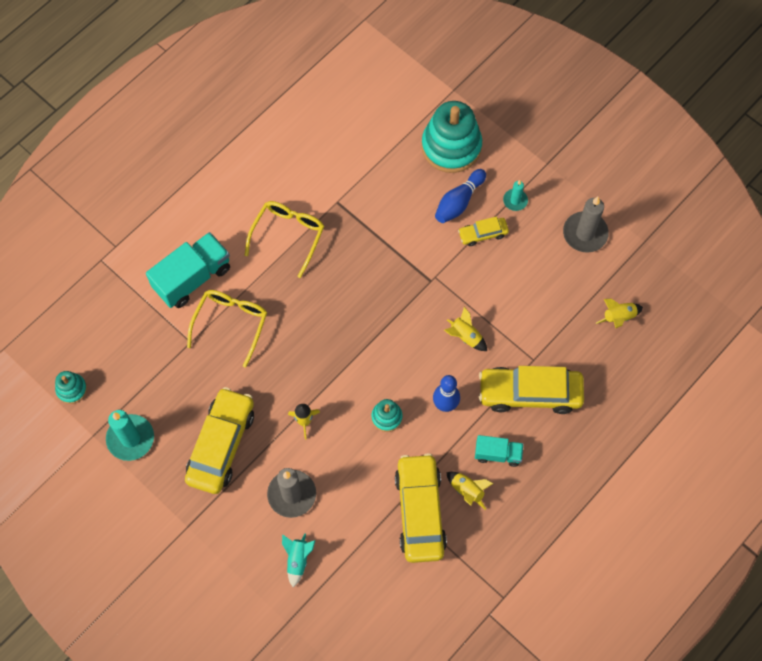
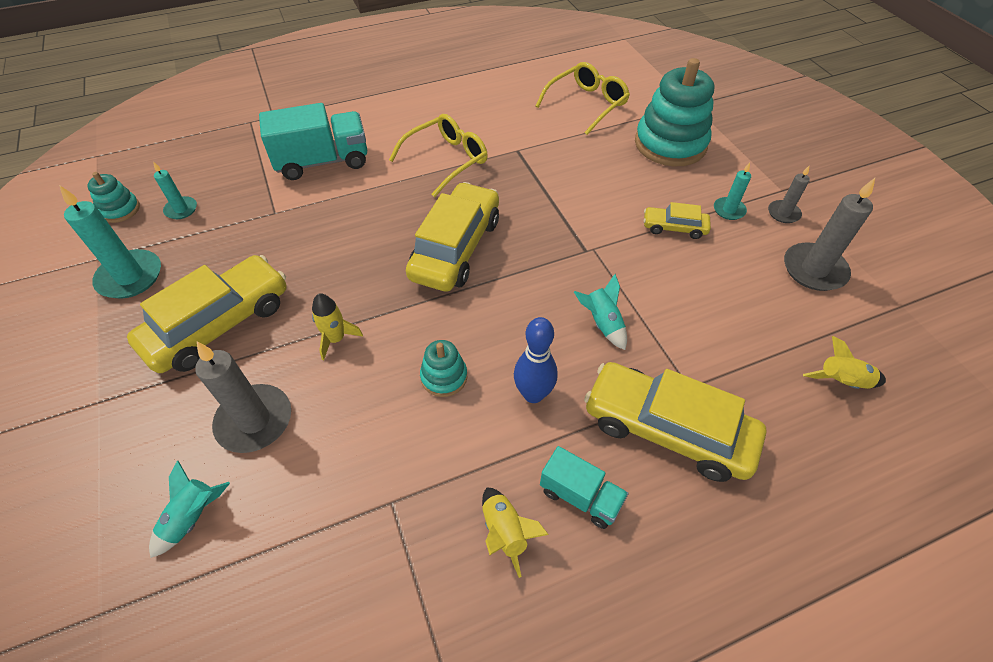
camera: 25 degrees right, 15 degrees down
yellow glasses [187,290,267,367] -> yellow glasses moved to [536,62,630,135]
yellow car [395,453,447,563] -> yellow car moved to [406,182,499,292]
blue bowling pin [435,169,486,223] -> none
yellow rocket [444,307,487,351] -> turquoise rocket [574,274,627,350]
none -> turquoise candle [153,162,197,219]
none -> grey candle [768,166,810,223]

